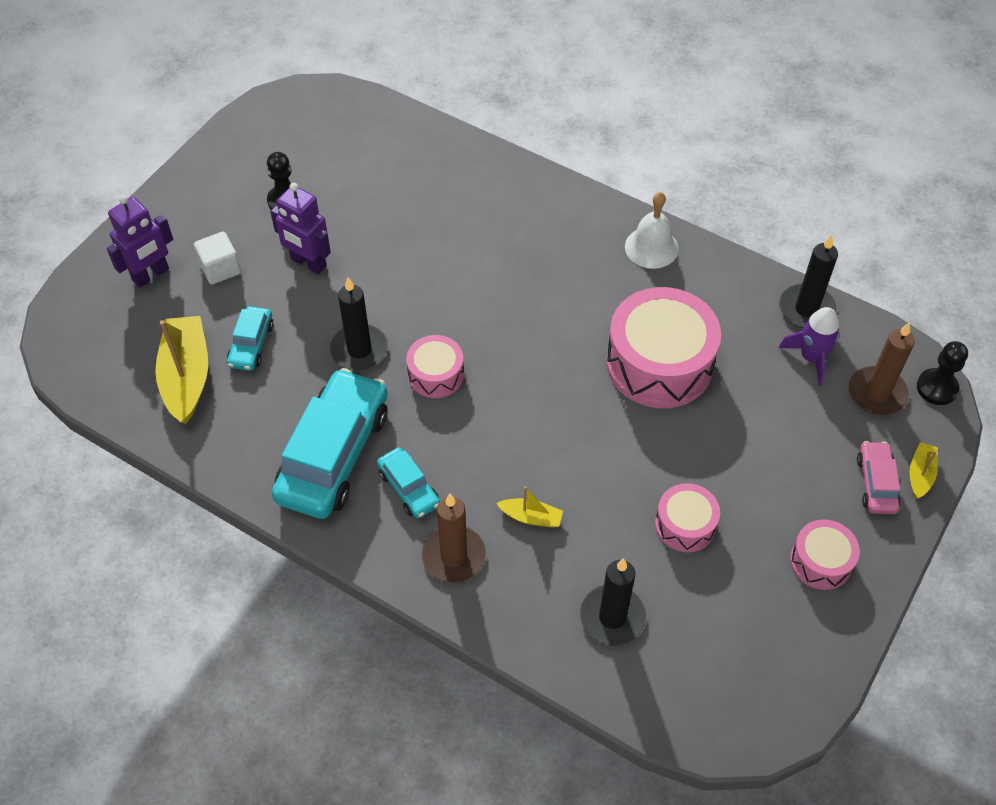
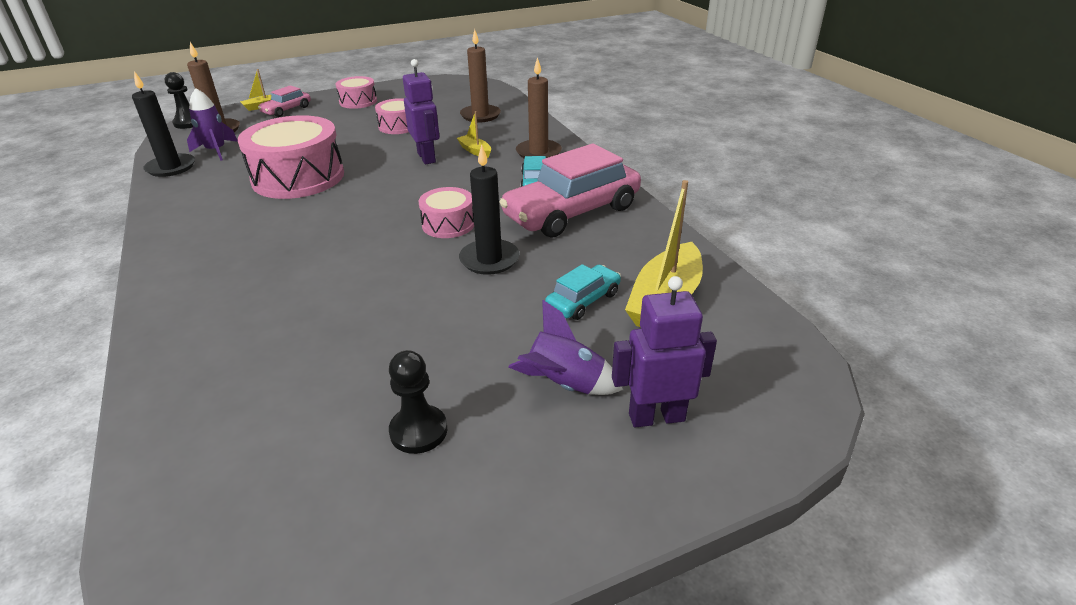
camera: 145 degrees left, 20 degrees down
white cube [194,232,241,284] -> purple rocket [508,300,623,395]
purple robot [270,183,331,274] -> purple robot moved to [403,59,440,164]
turquoise car [272,368,388,519] -> pink car [500,143,641,237]
black candle [580,558,646,646] -> brown candle [460,29,501,123]
white bell [625,192,679,269] -> none

